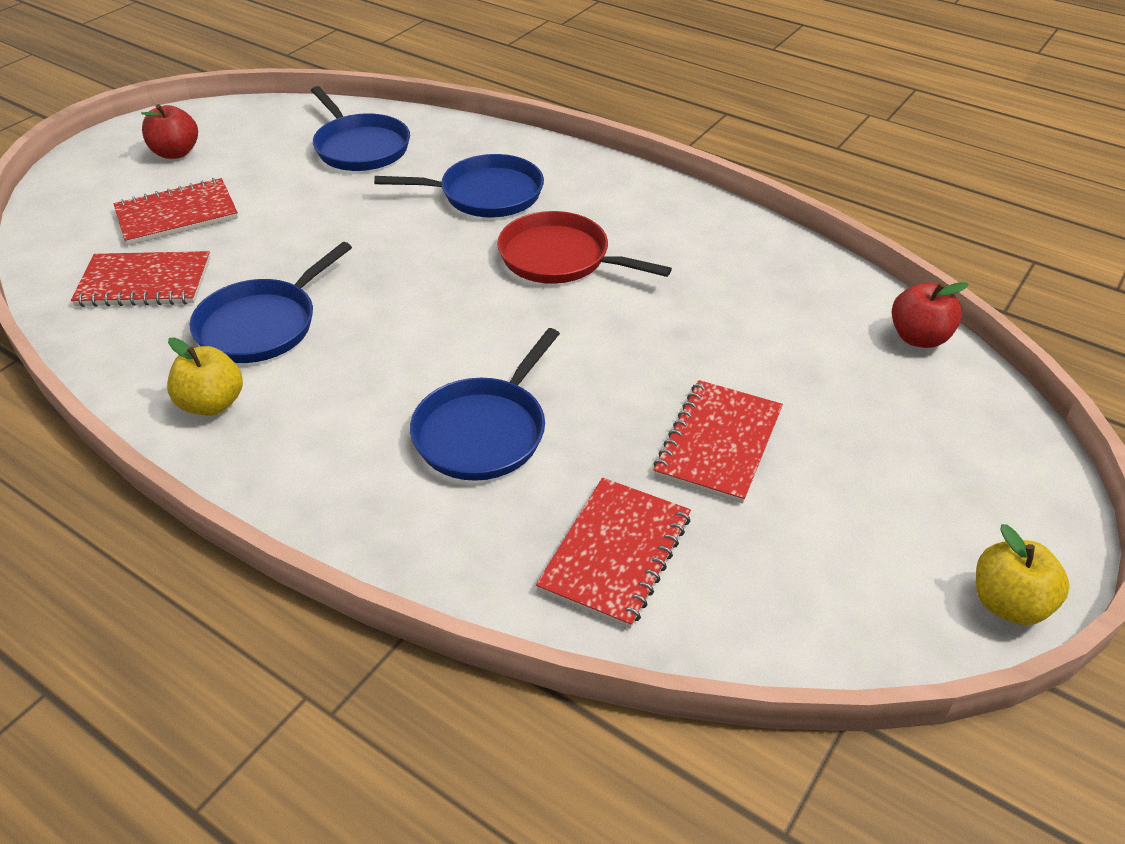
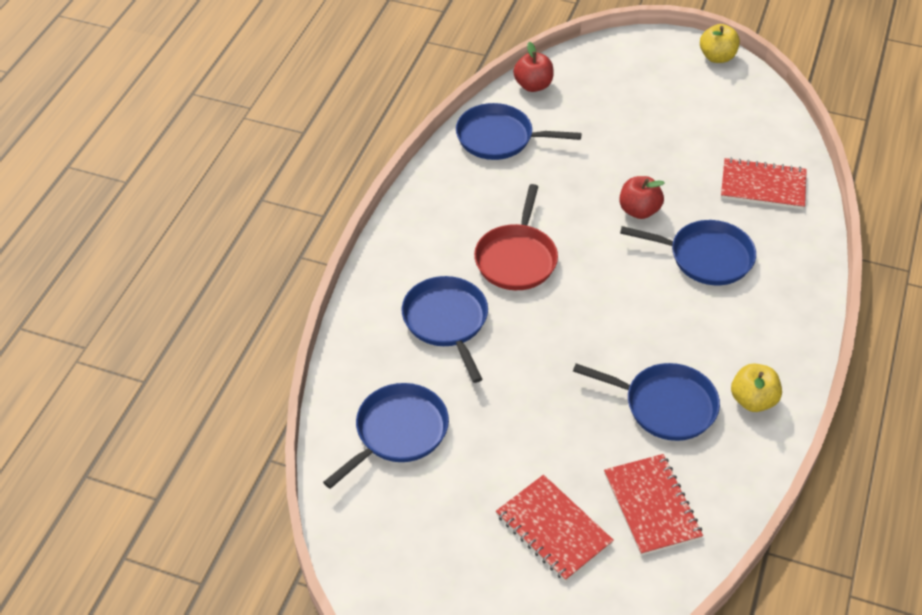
camera: 105 degrees left, 5 degrees up
red apple [141,104,198,159] -> red apple moved to [619,176,665,219]
red notebook [653,380,783,504] -> none
none -> blue pan [456,103,582,160]

